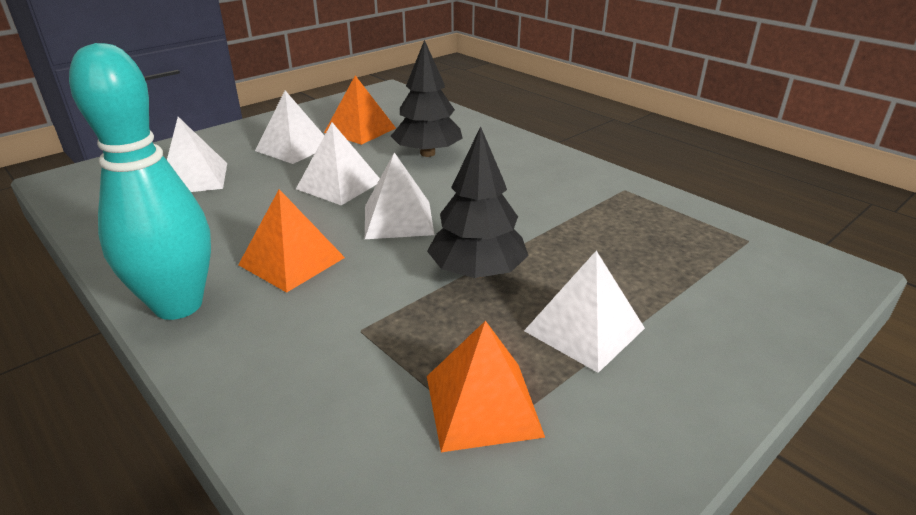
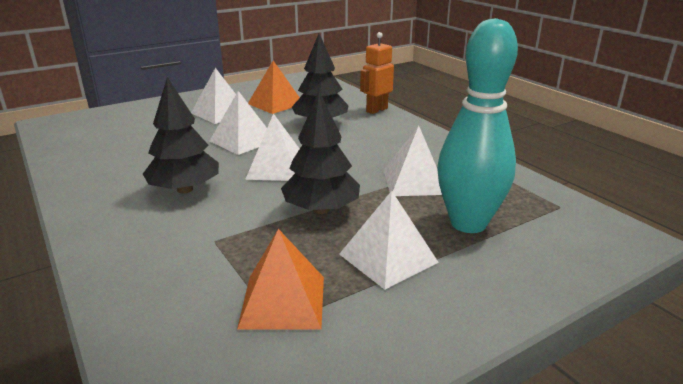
camera: 10 degrees right, 5 degrees down
turquoise bowling pin [69,43,211,320] -> turquoise bowling pin moved to [437,18,518,233]
white pyramid [167,117,227,192] -> white pyramid moved to [383,125,442,196]
orange pyramid [238,189,345,293] -> black tree [143,77,219,194]
none -> orange robot [360,32,394,114]

